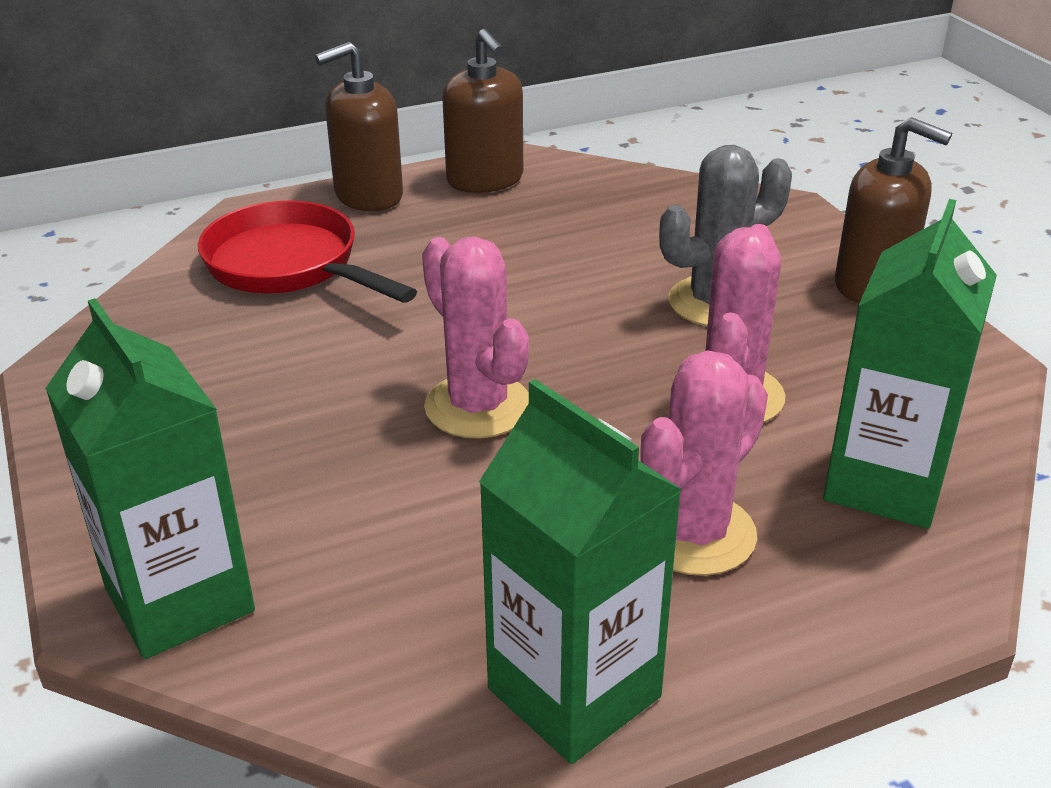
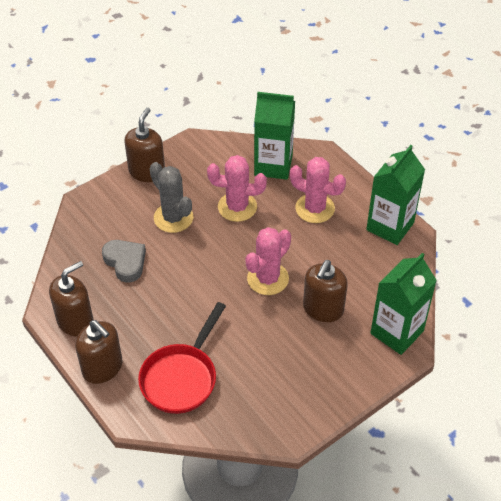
camera: 105 degrees left, 15 degrees up
none -> grey heart [102,240,146,283]
none -> brown soap dispenser [303,260,348,322]

